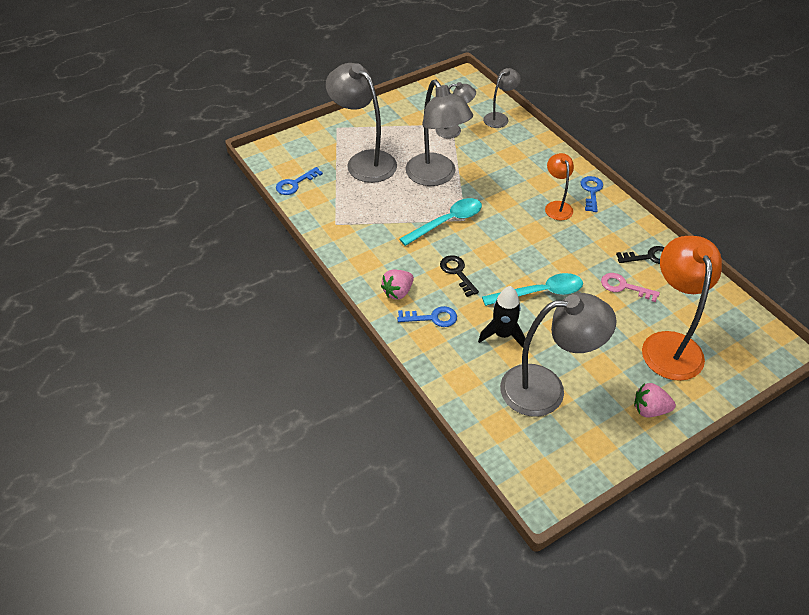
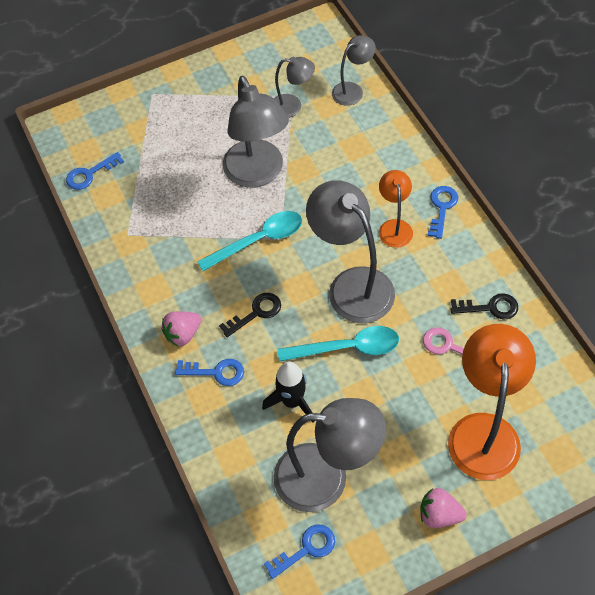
camera: 10 degrees right, 10 degrees up
grey lamp [326,63,397,183] -> grey lamp moved to [306,180,395,323]
black key [440,255,479,297] -> black key turned 75 degrees clockwise [219,293,281,337]
none -> blue key [264,524,335,579]

